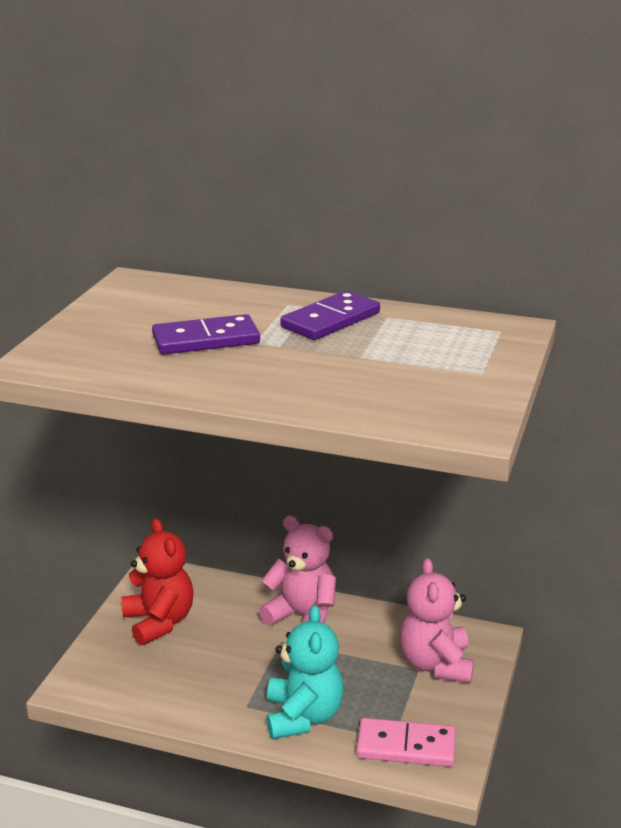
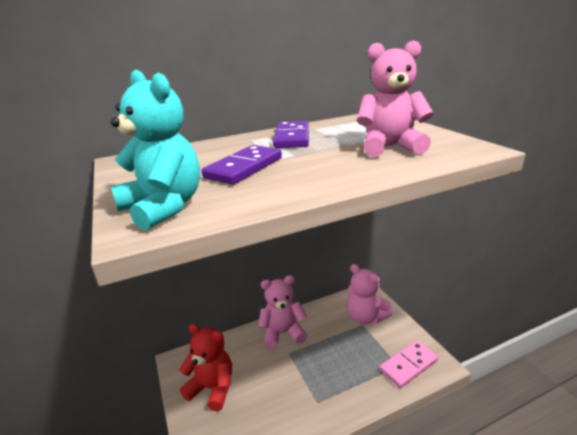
camera: 40 degrees left, 0 degrees up
turquoise teddy bear [266,605,344,740] -> turquoise teddy bear moved to [111,70,200,230]
none -> pink teddy bear [357,40,434,157]

